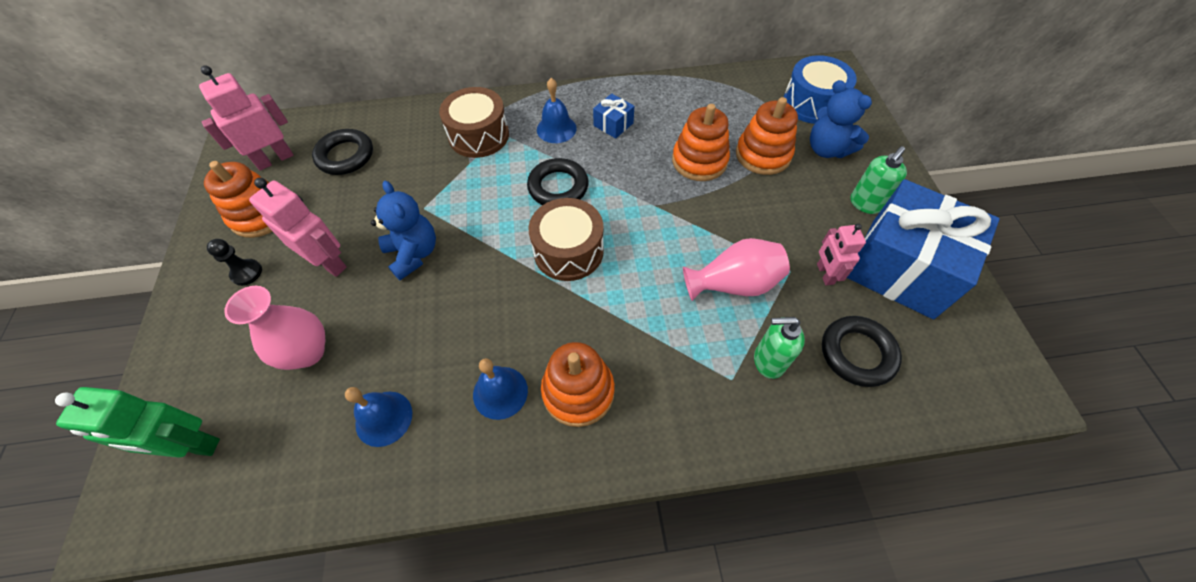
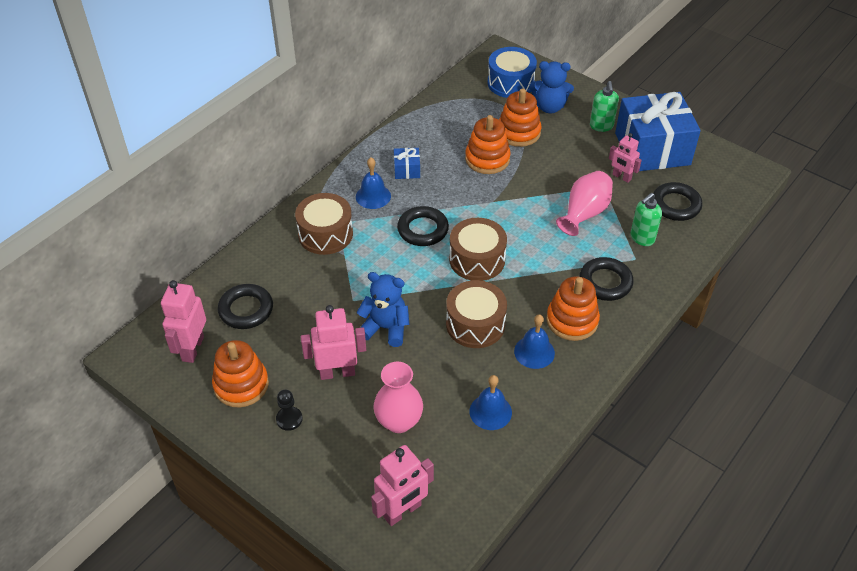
camera: 45 degrees left, 10 degrees down
green robot [55,387,220,458] -> pink robot [371,445,434,526]
none -> brown drum [446,280,507,348]
none -> black ring [579,257,634,301]

